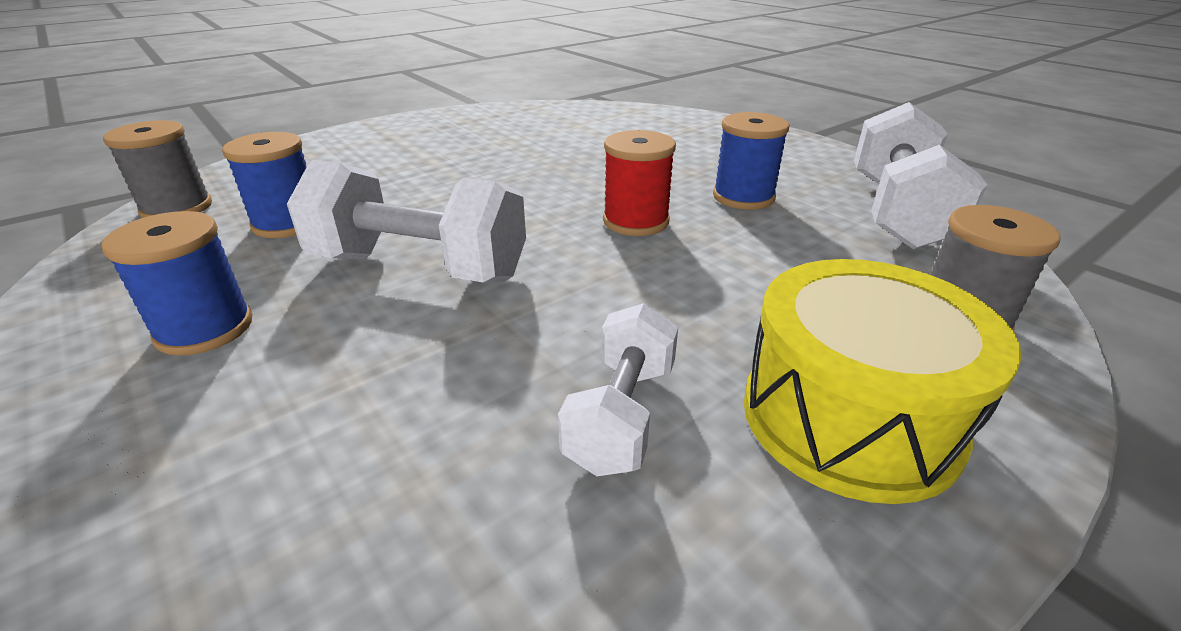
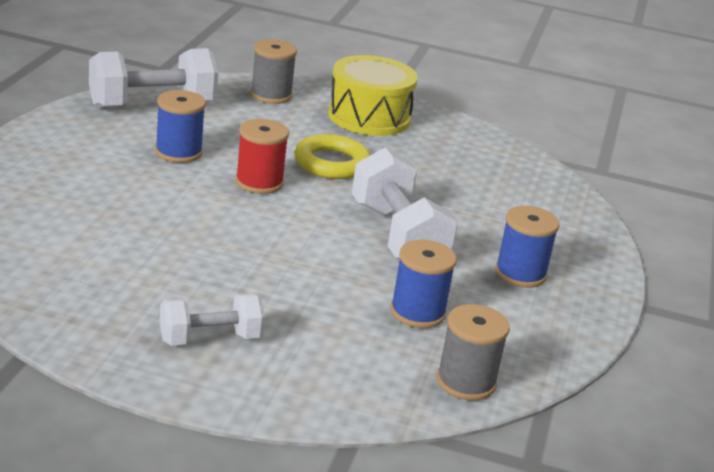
camera: 130 degrees left, 5 degrees down
white dumbbell [558,303,678,476] -> white dumbbell moved to [160,294,265,346]
none -> yellow ring [294,134,371,179]

